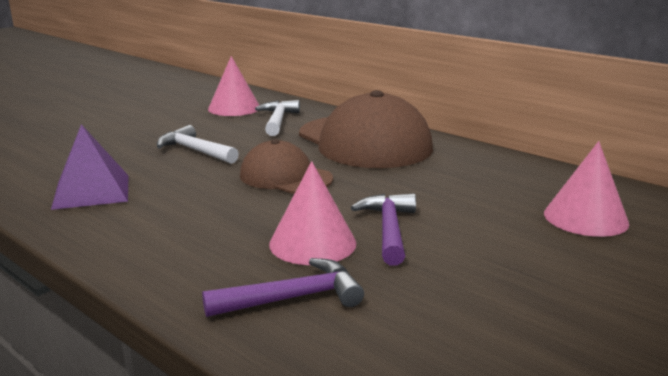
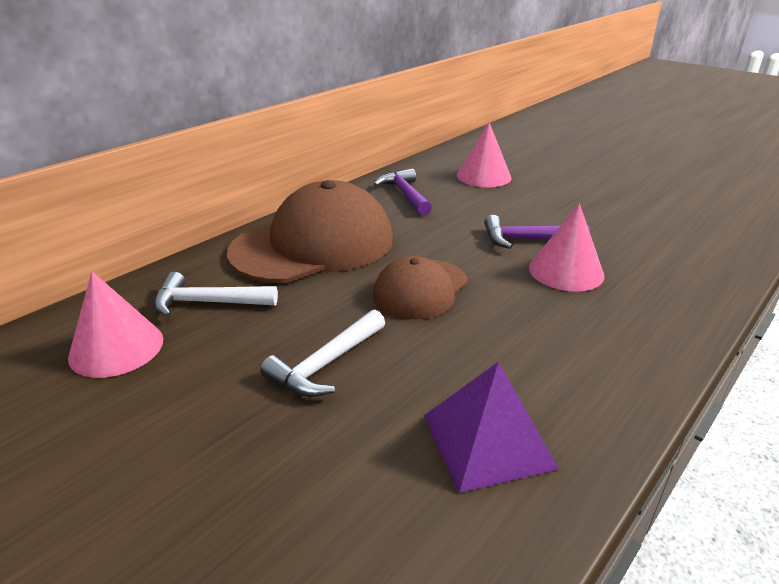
camera: 90 degrees left, 10 degrees up
purple hammer [202,258,364,317] -> purple hammer moved to [374,168,432,216]

